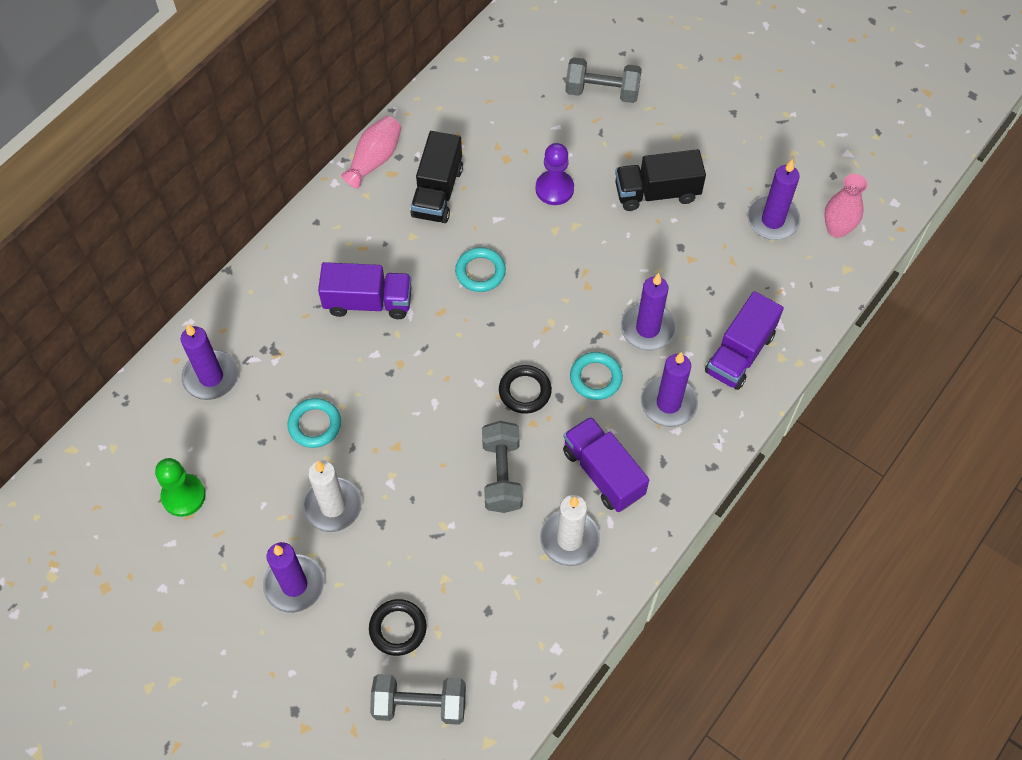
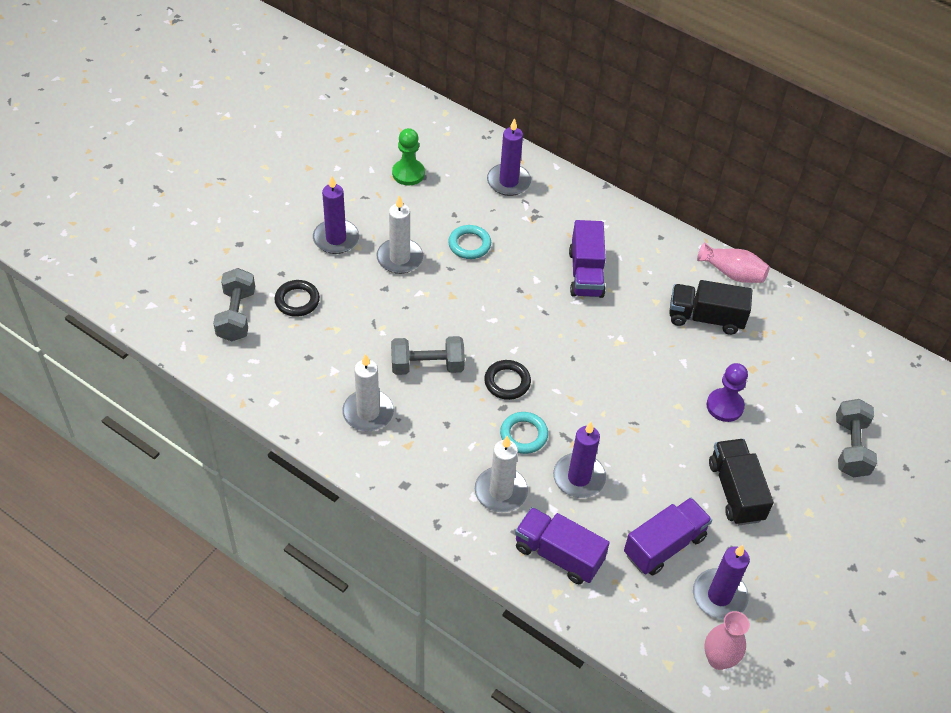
camera: 85 degrees right, 10 degrees down
turquoise ring [455,247,506,292] -> none
purple truck [563,416,649,512] -> purple truck moved to [624,497,712,576]
purple candle [641,352,698,427] -> white candle [475,436,528,512]

